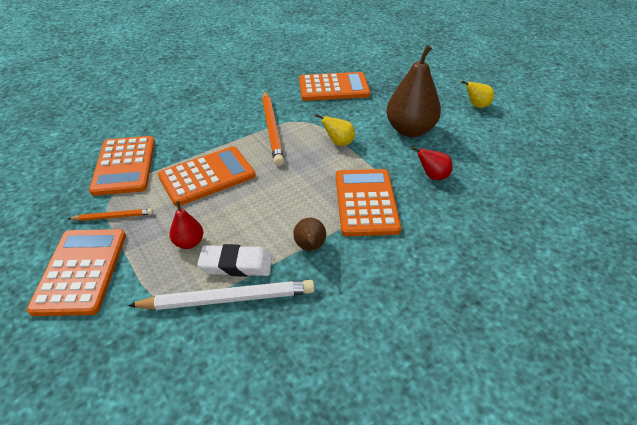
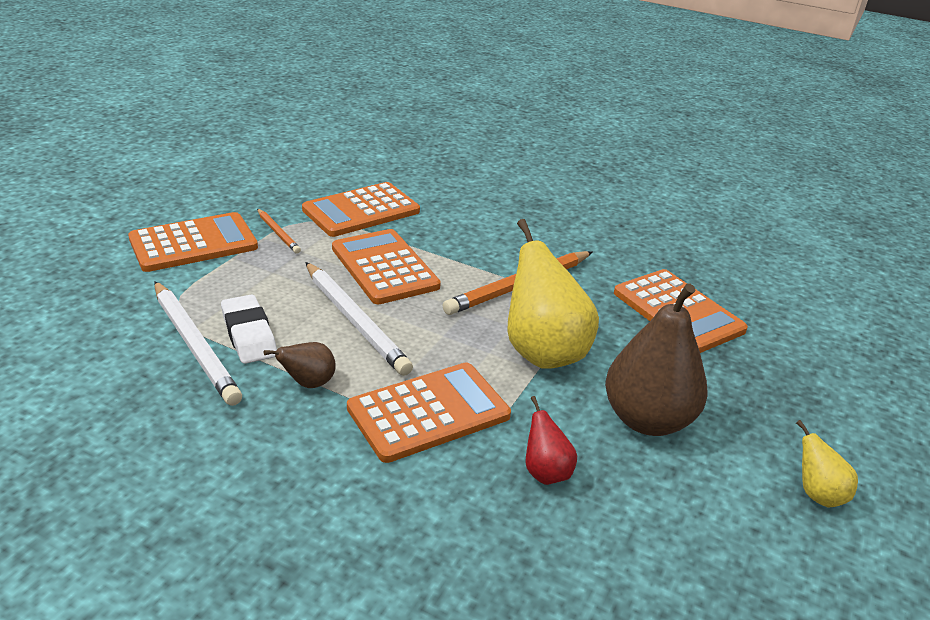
camera: 60 degrees right, 10 degrees down
orange calculator [158,146,255,206] -> orange calculator turned 150 degrees counterclockwise [332,229,441,304]
red pear [169,201,203,249] -> none
yellow pear [315,114,355,146] -> yellow pear [507,219,599,369], size x2.07
none -> white pencil [305,262,413,376]

